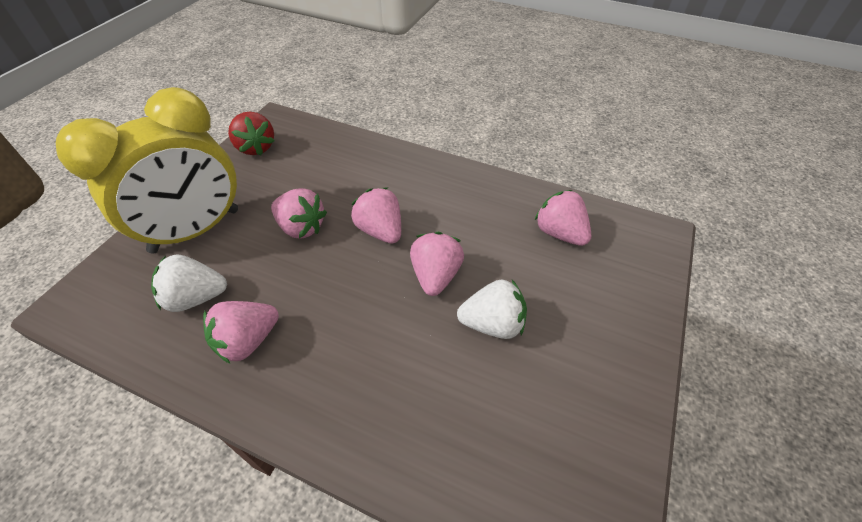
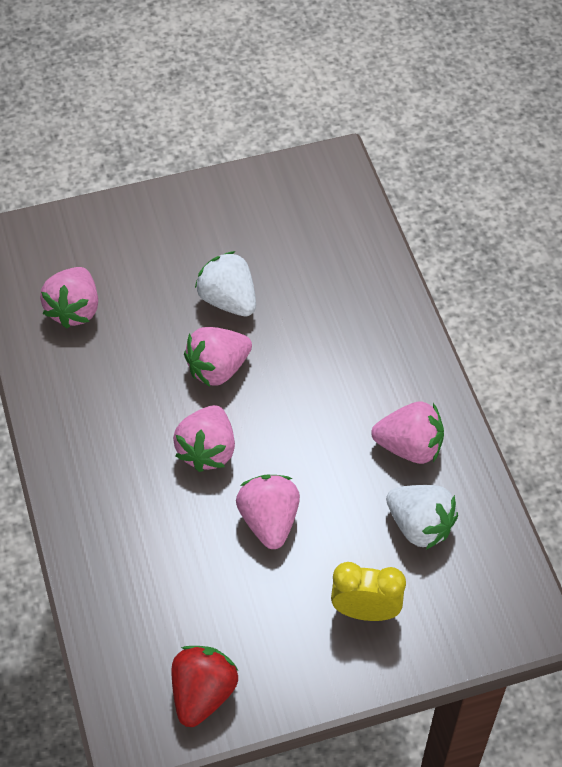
camera: 130 degrees left, 5 degrees up
yellow clock [56,87,238,253] -> yellow clock [331,562,406,621], size x0.47

